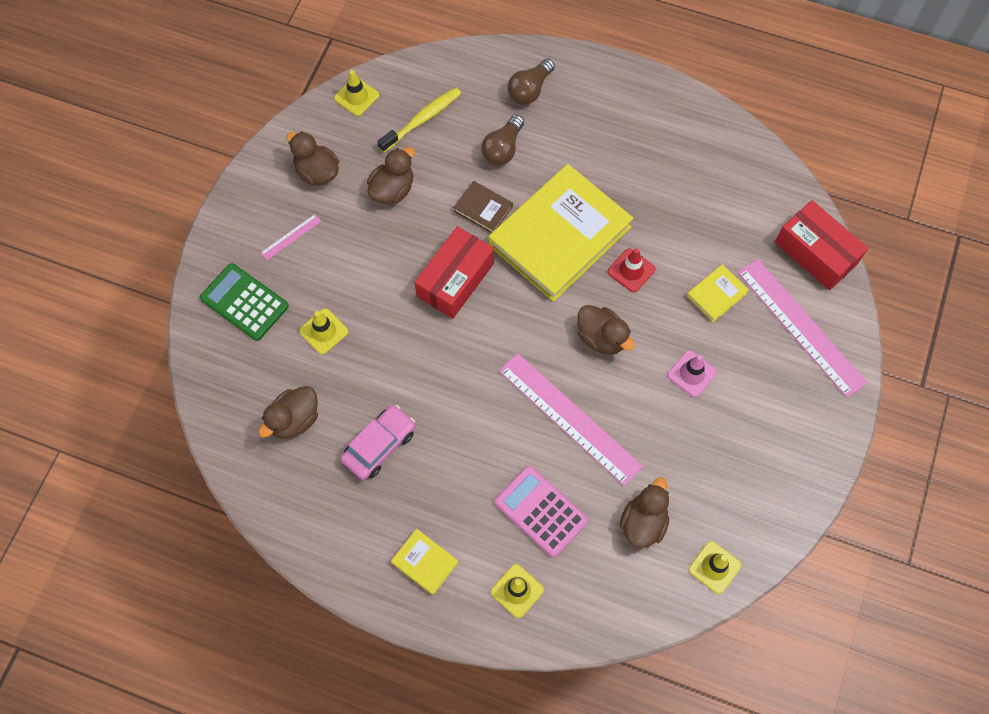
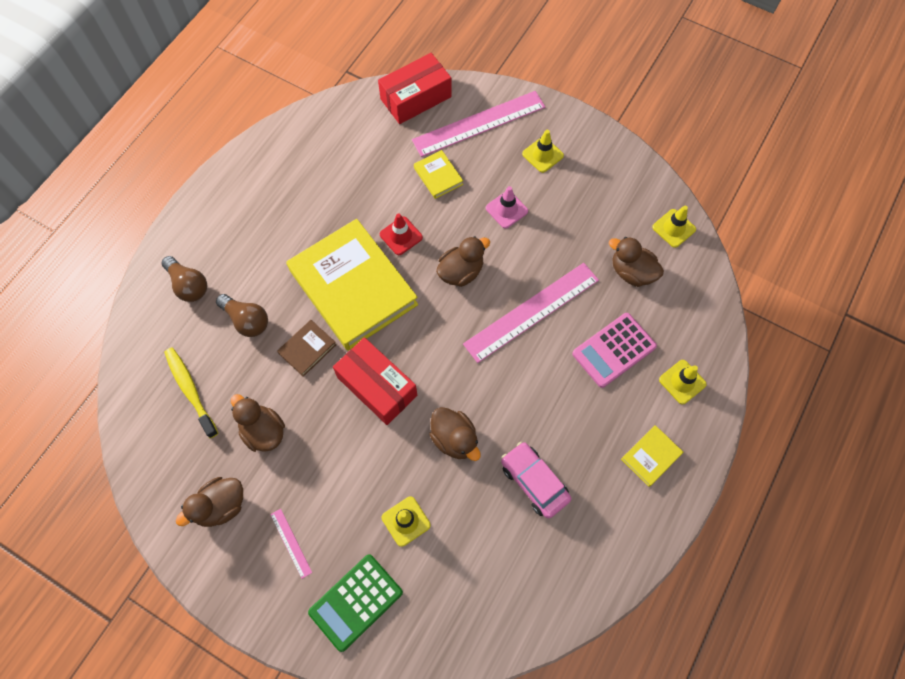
camera: 80 degrees left, 0 degrees up
brown duck [258,386,318,439] -> brown duck moved to [429,407,481,461]
yellow traffic cone [334,70,379,116] -> yellow traffic cone moved to [522,130,564,173]

